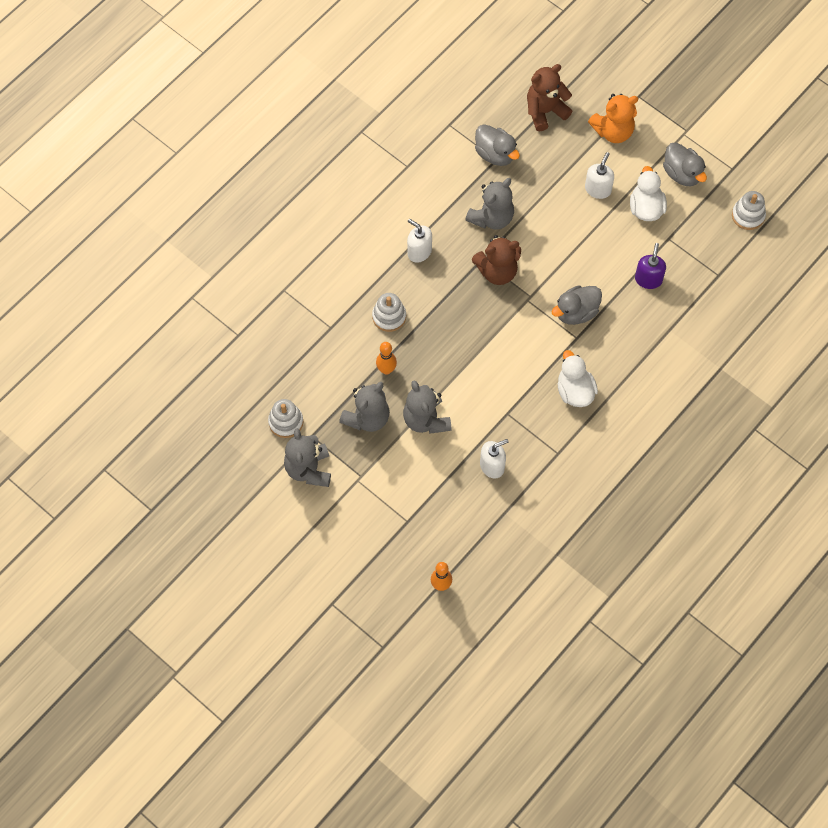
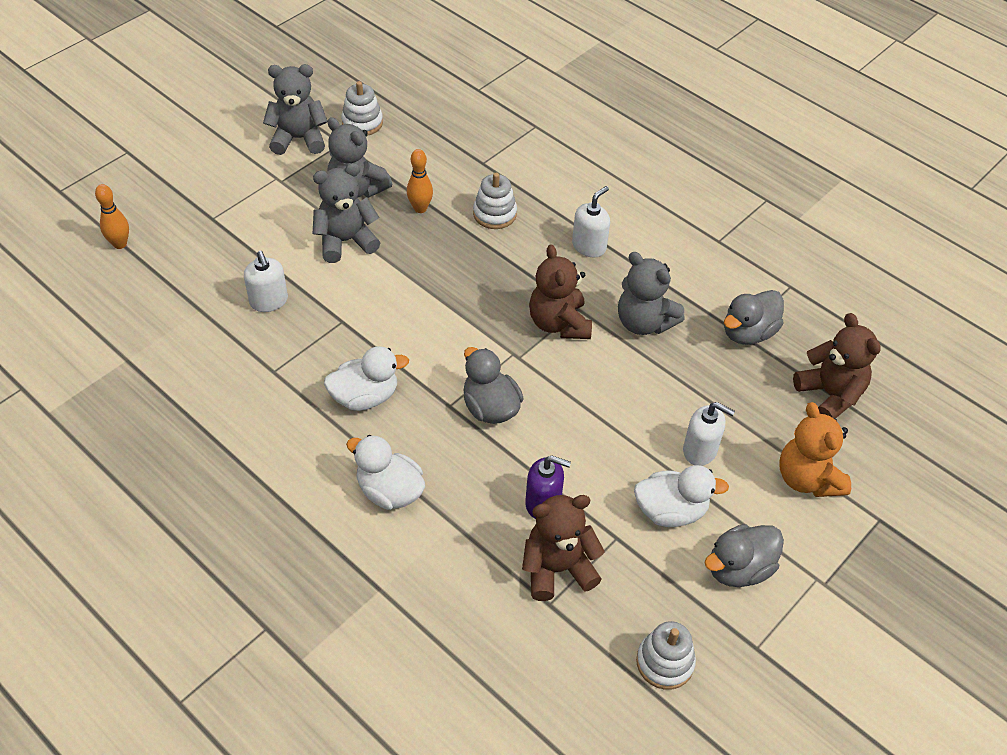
camera: 90 degrees right, 15 degrees down
none -> white duck [346,435,425,510]
none -> brown teddy bear [522,495,605,601]

